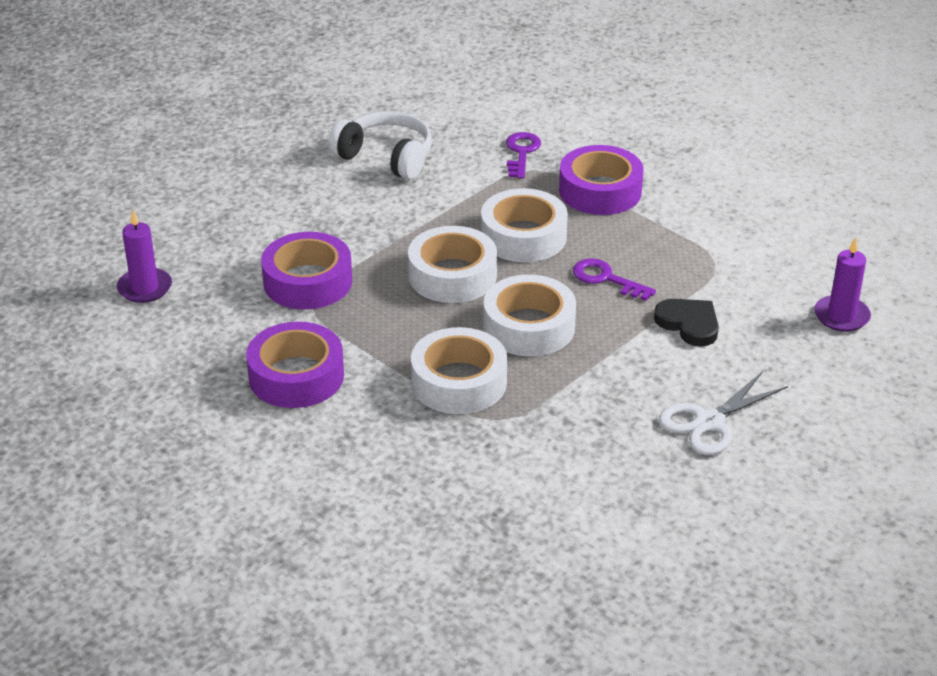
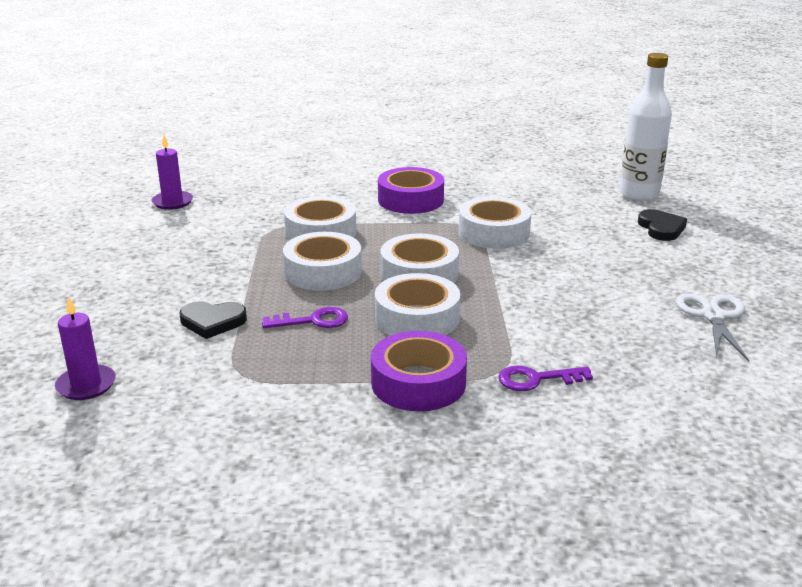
camera: 135 degrees right, 10 degrees down
purple candle [117,210,172,303] -> purple candle moved to [151,135,193,210]
purple tape [261,232,352,310] -> white tape [459,197,531,249]
white headphones [328,111,432,180] -> none
purple key [506,132,541,179] -> purple key turned 120 degrees clockwise [498,365,593,391]
white scissors [659,371,788,455] -> white scissors moved to [676,293,749,361]
none -> white bottle [619,53,672,201]
none -> black heart [638,209,687,241]

